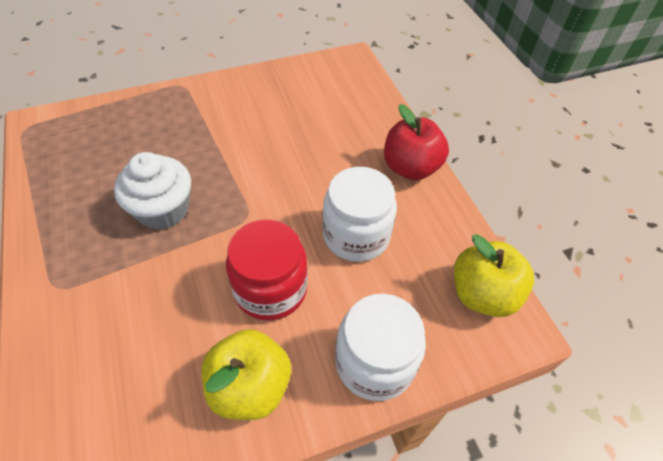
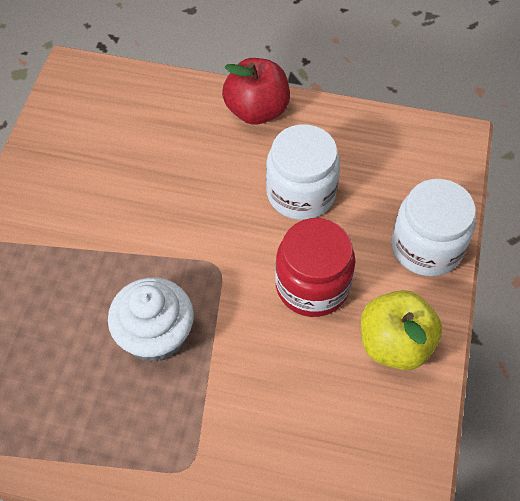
camera: 55 degrees left, 5 degrees up
yellow apple [454,234,534,317] -> none

